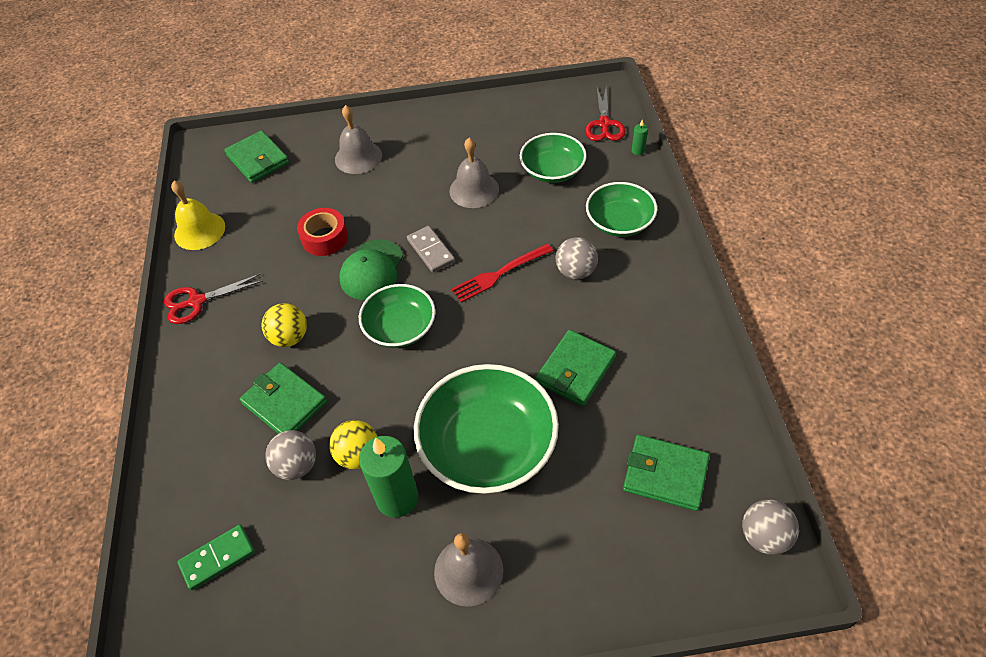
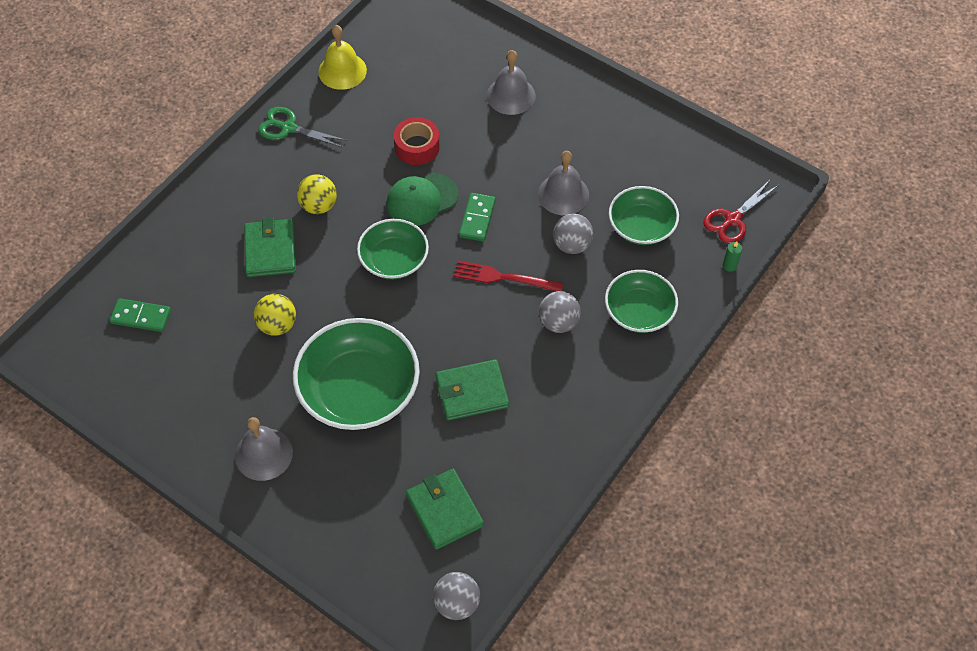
camera: 40 degrees right, 5 degrees up
red scissors [164,274,263,324] -> green scissors [258,107,347,148]
green wallet [224,130,289,183] -> none
grey ball [265,430,316,480] -> grey ball moved to [553,213,593,254]
green candle [359,436,418,518] -> none
grey domino [407,226,455,273] -> green domino [459,193,496,241]

